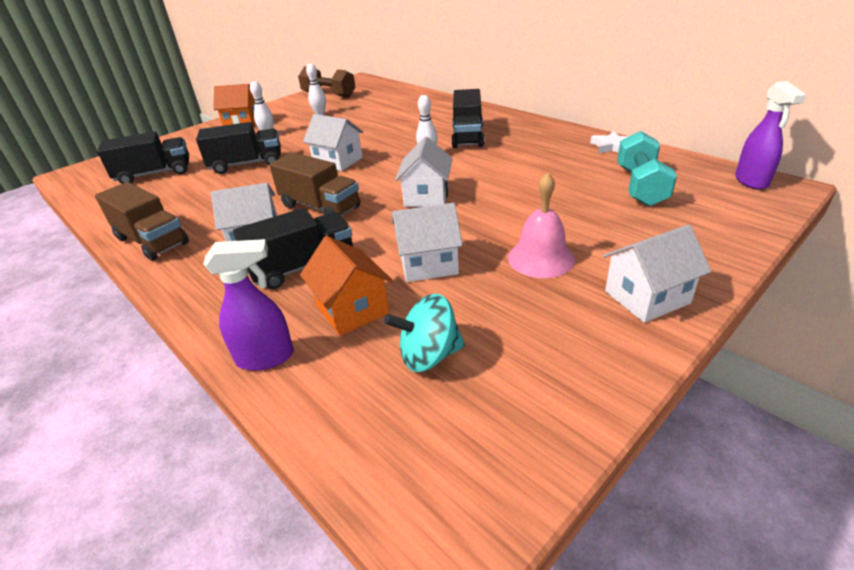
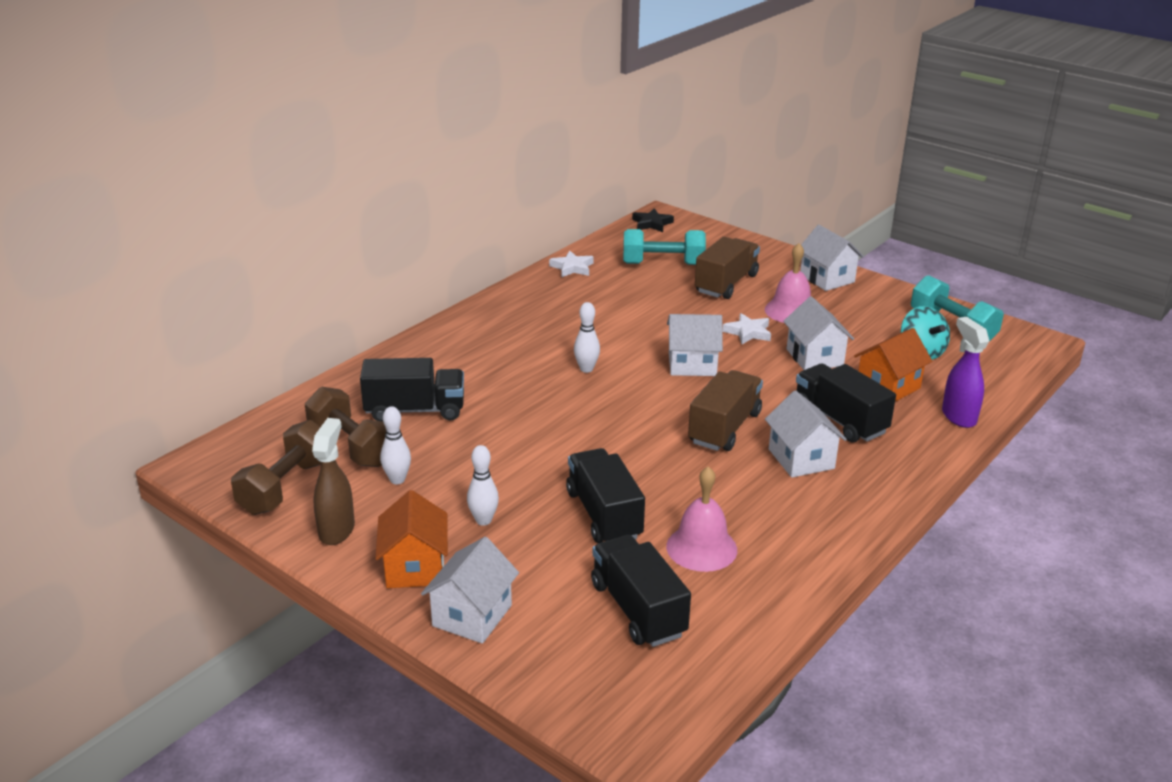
camera: 100 degrees left, 5 degrees down
brown truck [95,182,189,261] -> brown truck moved to [695,237,760,299]
white house [303,114,363,171] -> white house moved to [421,537,519,644]
black truck [451,89,485,148] -> black truck moved to [360,358,464,421]
purple spray bottle [735,81,807,190] -> black star [632,208,674,232]
none -> brown dumbbell [305,387,386,467]
none -> brown spray bottle [312,418,355,545]
none -> pink bell [666,466,737,572]
none -> white star [723,313,771,345]
none -> turquoise dumbbell [911,275,1004,341]

